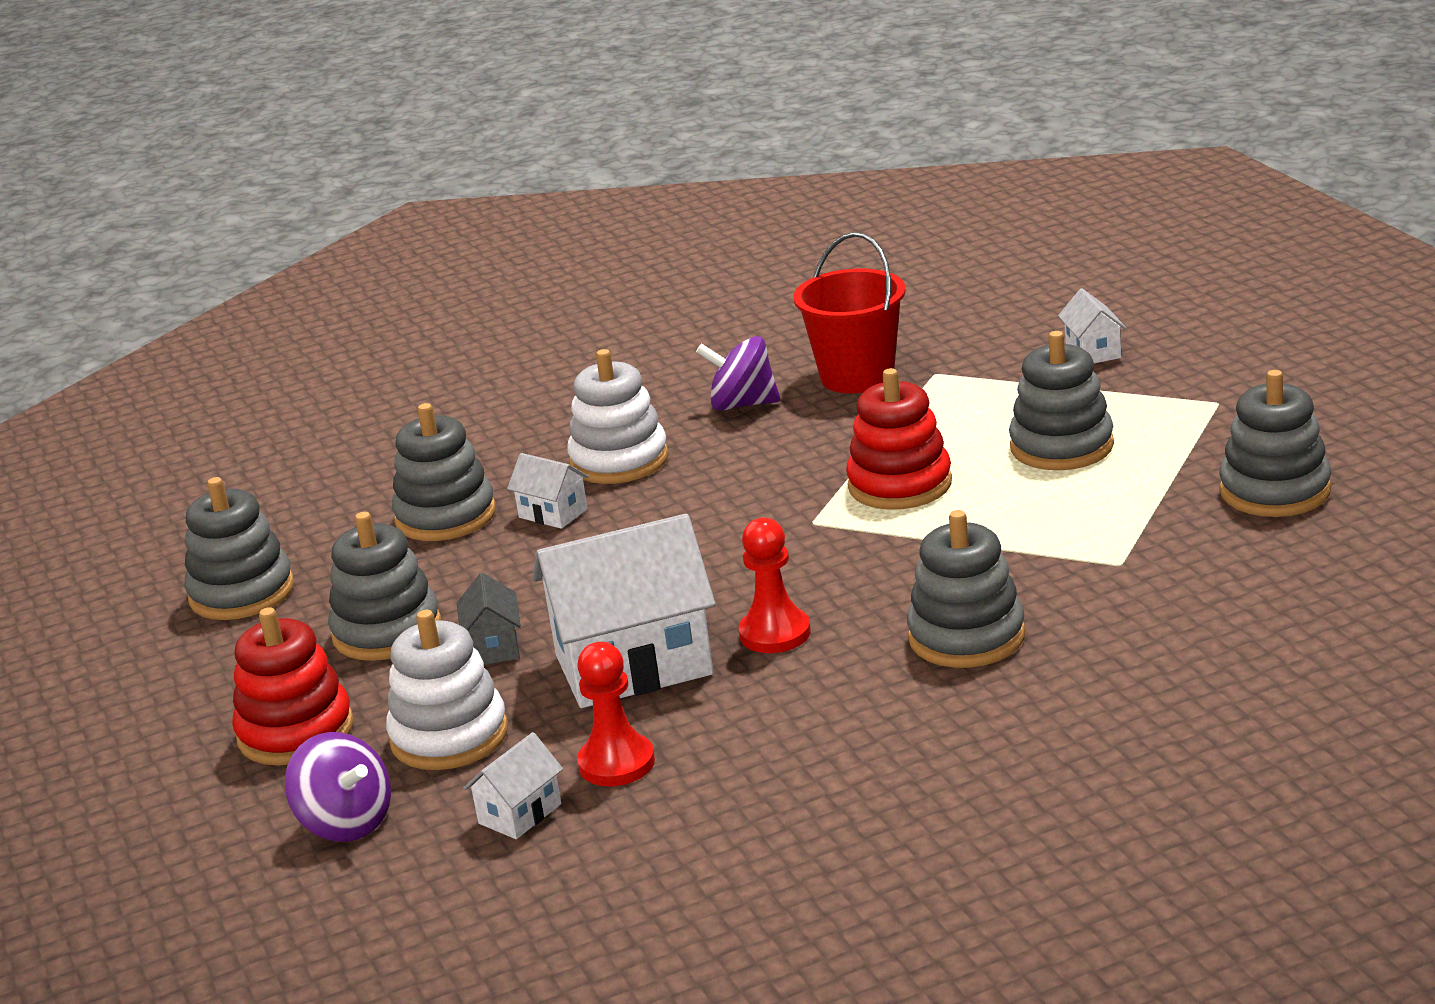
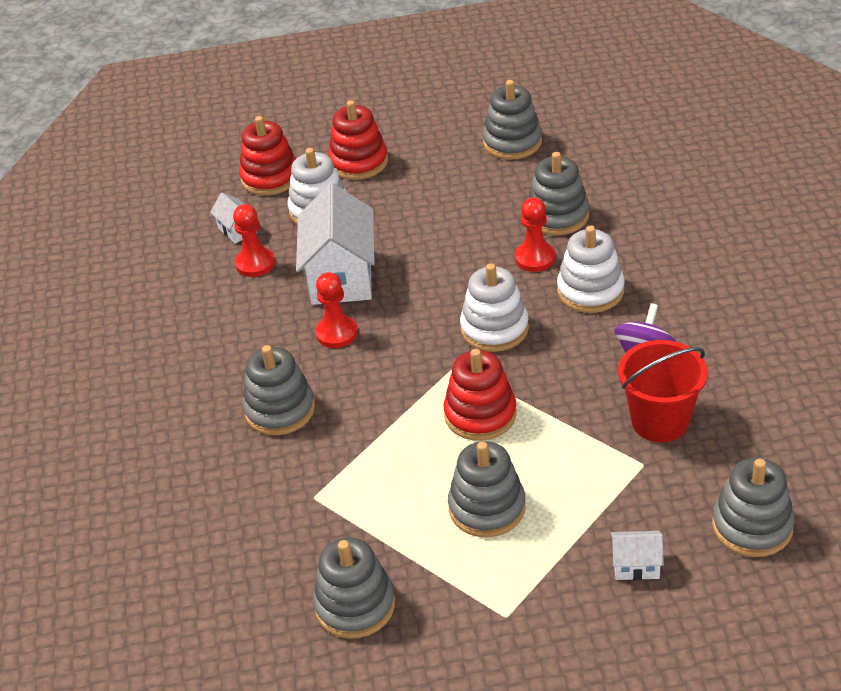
camera: 105 degrees right, 15 degrees up
purple spinning top [285,732,391,842] -> red stacking toy [239,116,296,196]
grey stacking toy [328,512,442,661] -> grey stacking toy moved to [712,458,795,557]
grey house [457,573,521,665] -> none
white house [507,453,589,529] -> red pawn [515,197,555,272]
none -> white stacking toy [460,263,529,352]

